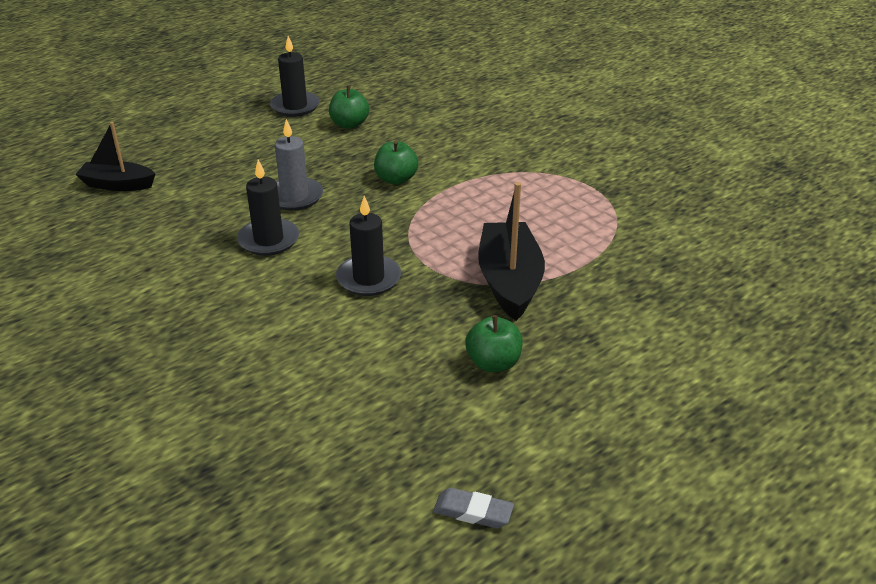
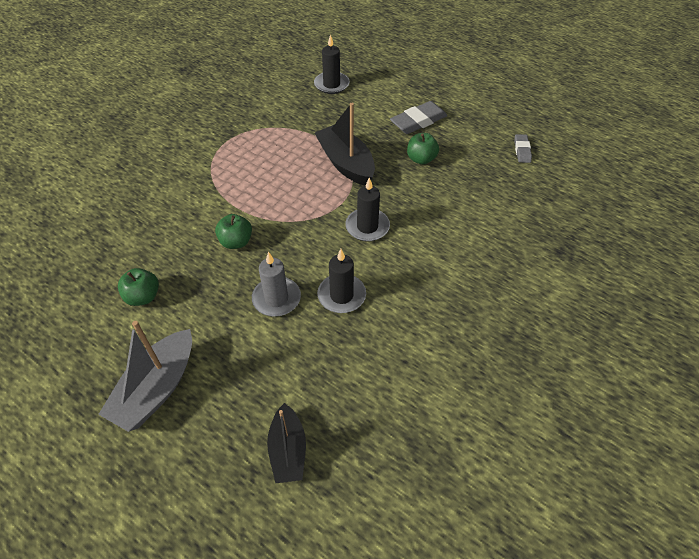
camera: 105 degrees left, 15 degrees up
black candle [270,36,320,117] -> black candle moved to [314,34,349,94]
black boat [478,182,545,321] -> black boat turned 75 degrees clockwise [315,103,375,186]
none -> grey boat [98,321,192,432]
none -> grey eraser [390,101,447,134]

